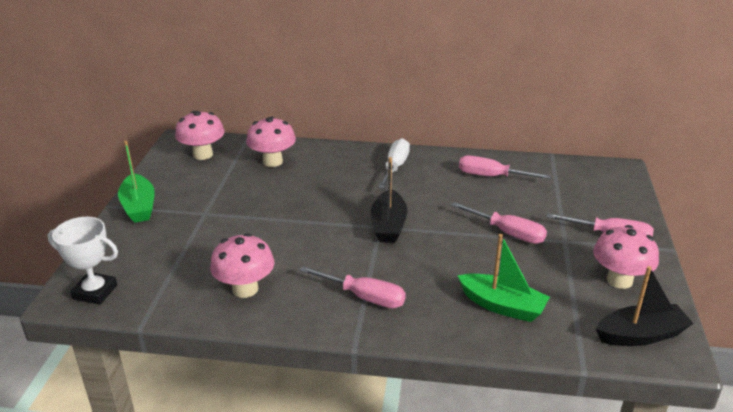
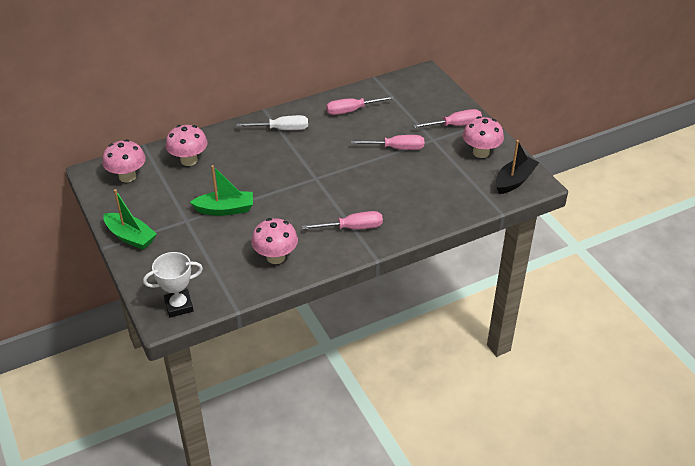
camera: 35 degrees left, 10 degrees up
black boat [371,157,408,243] -> none
white screwdriver [378,138,410,189] -> white screwdriver turned 105 degrees clockwise [237,115,308,130]
green boat [458,234,550,322] -> green boat moved to [190,165,253,216]

